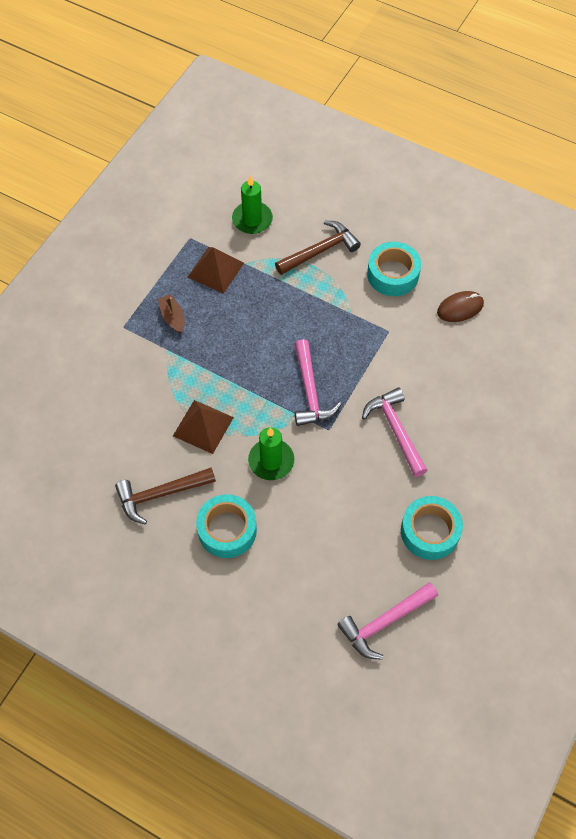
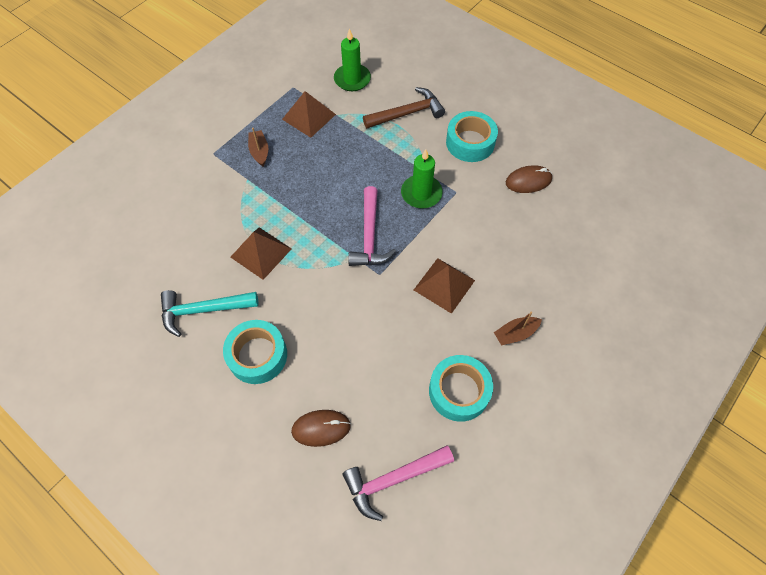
camera: 10 degrees right, 0 degrees up
brown hammer [115,468,216,524] -> turquoise hammer [161,290,259,337]
green candle [248,427,294,480] -> green candle moved to [401,149,443,208]
pink hammer [362,387,428,477] -> brown pyramid [414,258,475,314]
none -> brown mouse [291,410,351,447]
none -> brown boat [494,312,542,346]

